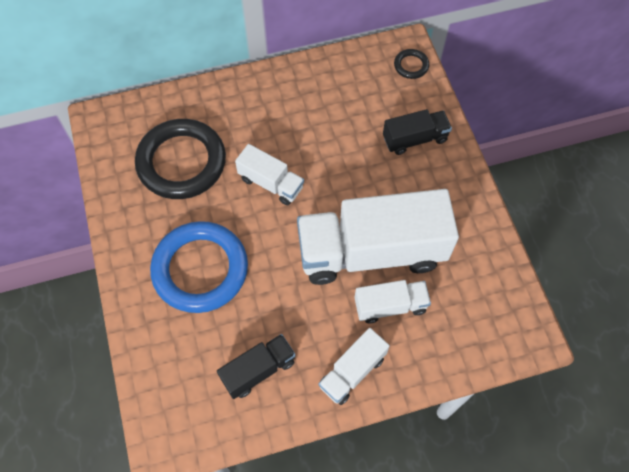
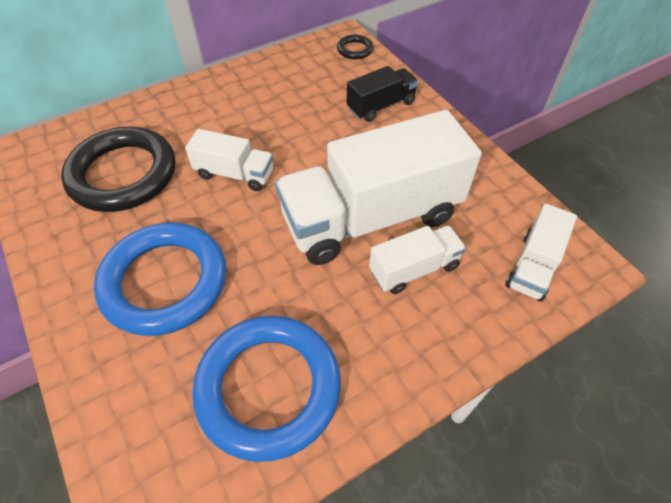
camera: 15 degrees left, 10 degrees down
black truck [217,334,296,399] -> blue ring [192,316,341,462]
white truck [319,328,390,405] -> white truck moved to [505,203,577,302]

